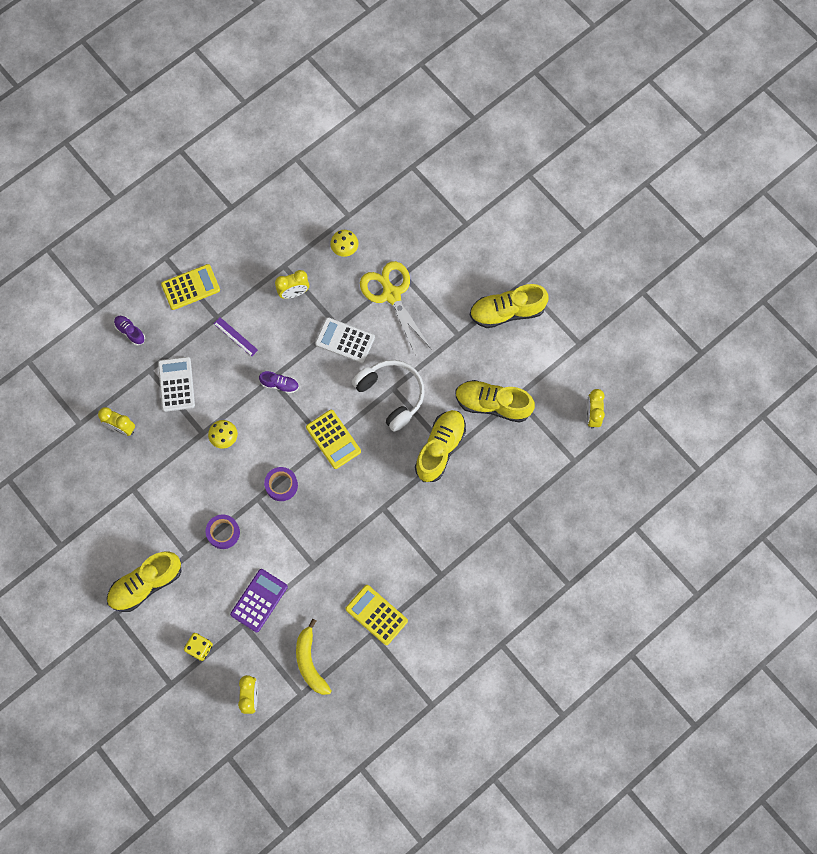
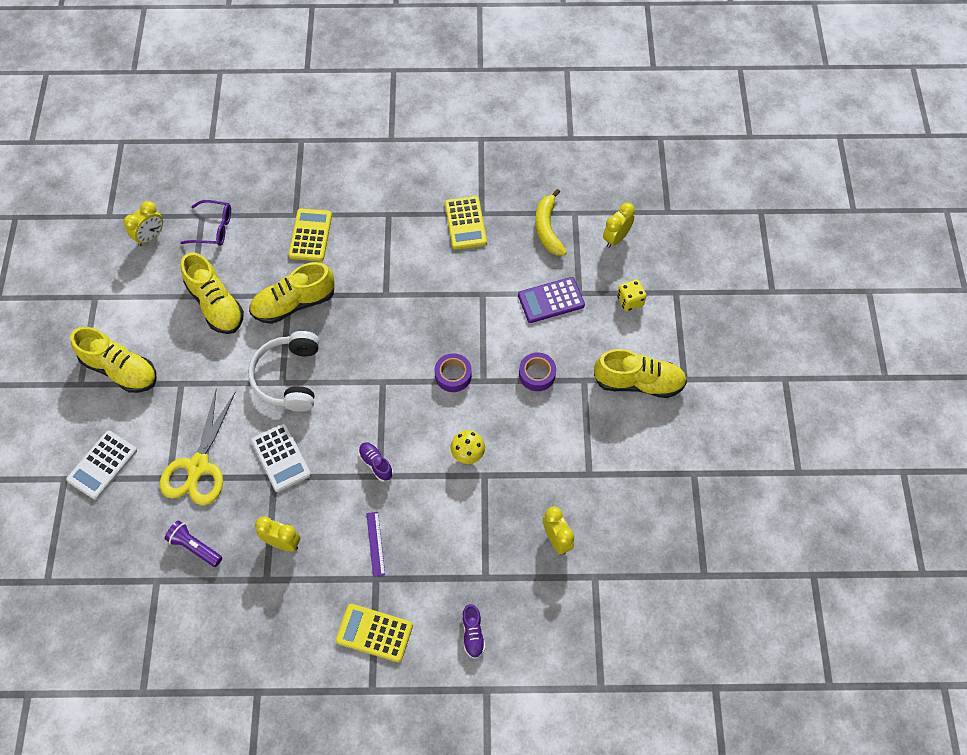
camera: 140 degrees left, 10 degrees down
white calculator [158,357,195,412] -> white calculator moved to [66,430,137,500]
yellow banana [296,619,332,695] -> yellow banana turned 150 degrees clockwise [535,189,567,256]
yellow calculator [306,410,361,469] -> yellow calculator moved to [288,209,332,261]
yellow mushroom [330,230,359,257] -> purple flashlight [165,521,222,567]
none -> purple glasses [180,200,231,246]

